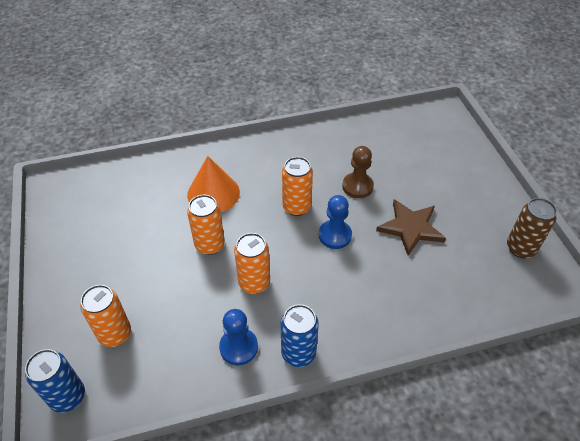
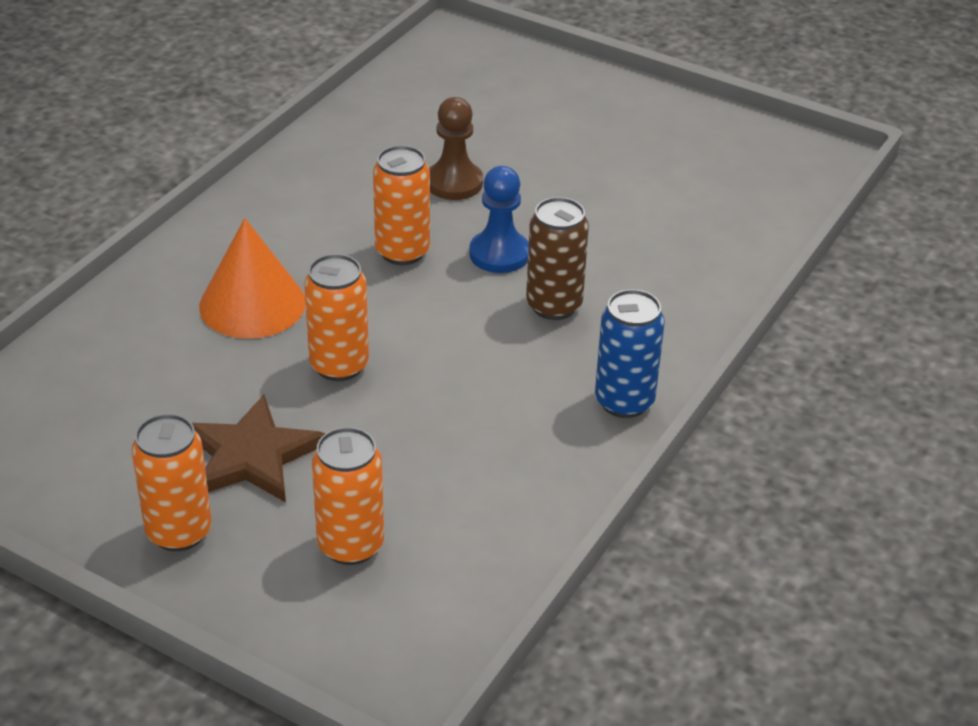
camera: 45 degrees left, 10 degrees down
blue can [25,349,85,413] -> none
blue pawn [219,309,258,365] -> none
orange can [234,233,270,294] -> orange can moved to [131,414,212,551]
brown star [376,199,446,256] -> brown star moved to [192,395,325,503]
brown can [507,198,557,258] -> brown can moved to [526,197,589,320]

